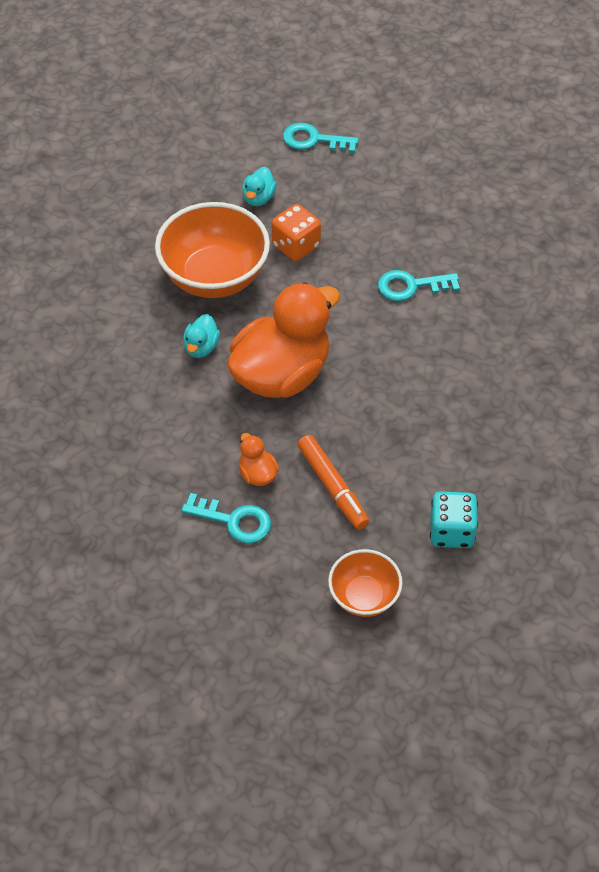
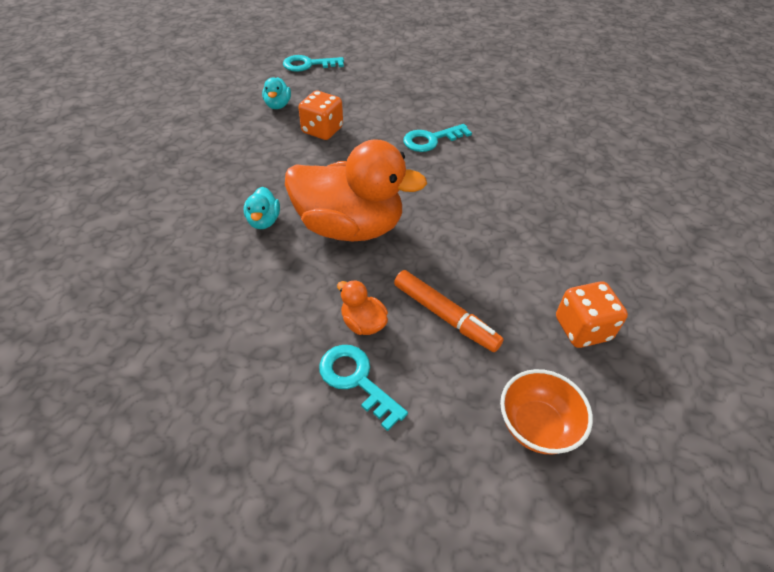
camera: 20 degrees left, 5 degrees down
orange bowl [155,202,270,298] -> none
turquoise key [181,493,271,544] -> turquoise key turned 135 degrees counterclockwise [319,345,408,431]
orange duck [227,283,340,398] -> orange duck turned 75 degrees clockwise [285,139,427,241]
turquoise dice [430,491,478,548] -> orange dice [556,281,628,348]

